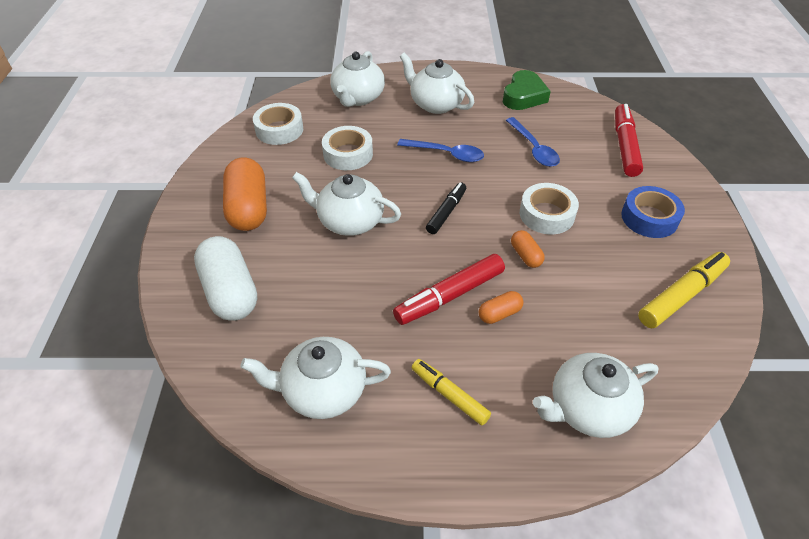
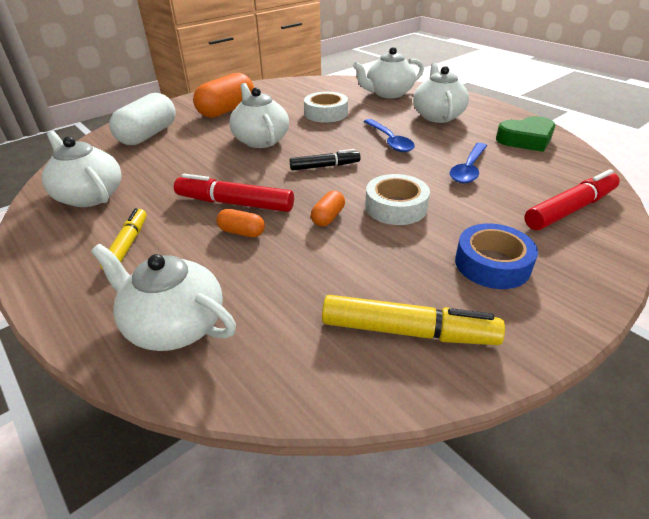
camera: 50 degrees right, 10 degrees down
white tape [253,103,303,145] -> none

